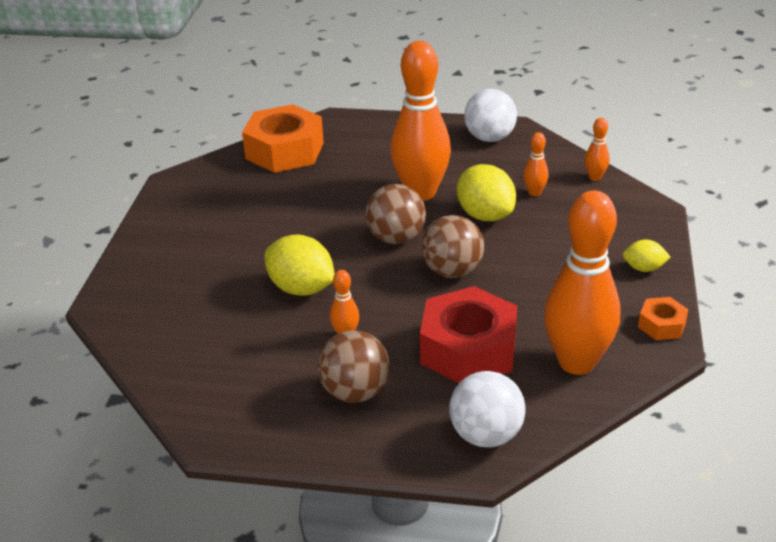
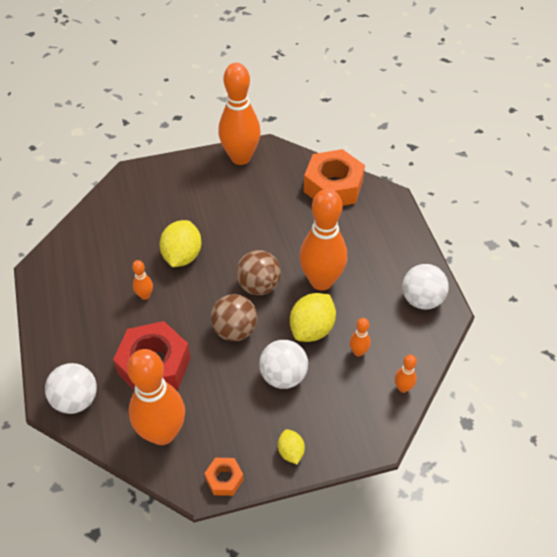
camera: 65 degrees right, 15 degrees up
brown ball [318,330,390,403] -> none
none -> orange bowling pin [219,63,261,165]
none -> white ball [259,340,308,389]

